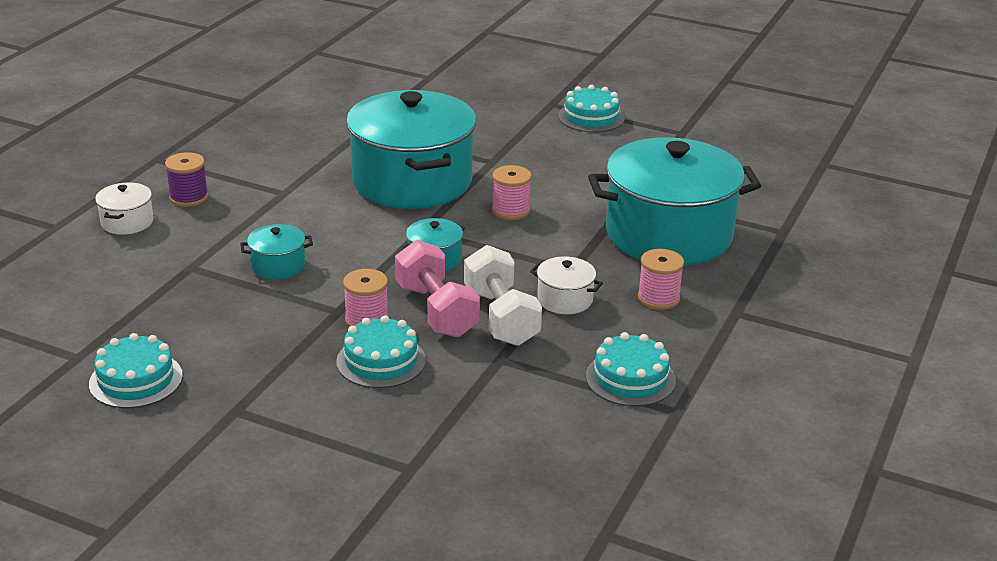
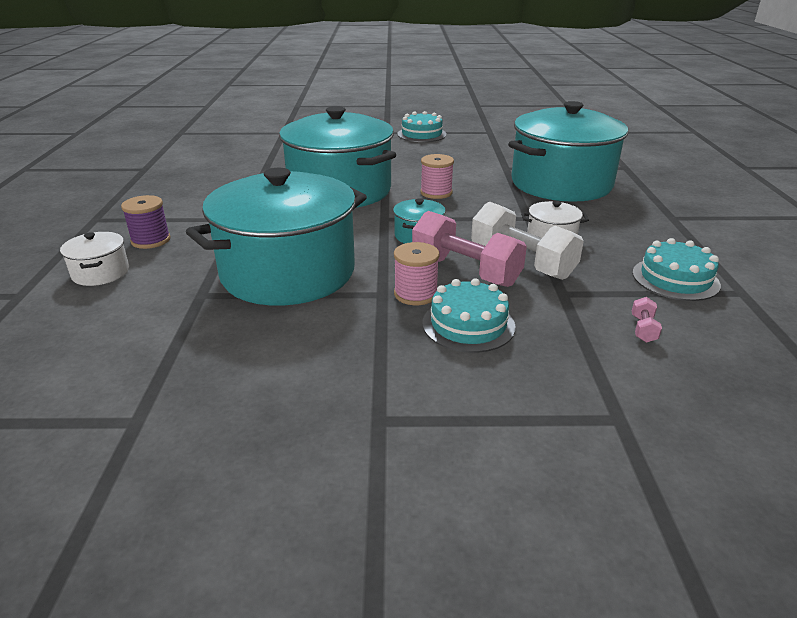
camera: 25 degrees left, 0 degrees up
turquoise cake [89,333,183,408] -> none
turquoise pot [240,224,313,280] -> turquoise pot [186,168,367,306], size x2.46
pink spool [638,249,684,310] -> none
none -> pink dumbbell [632,297,662,342]

